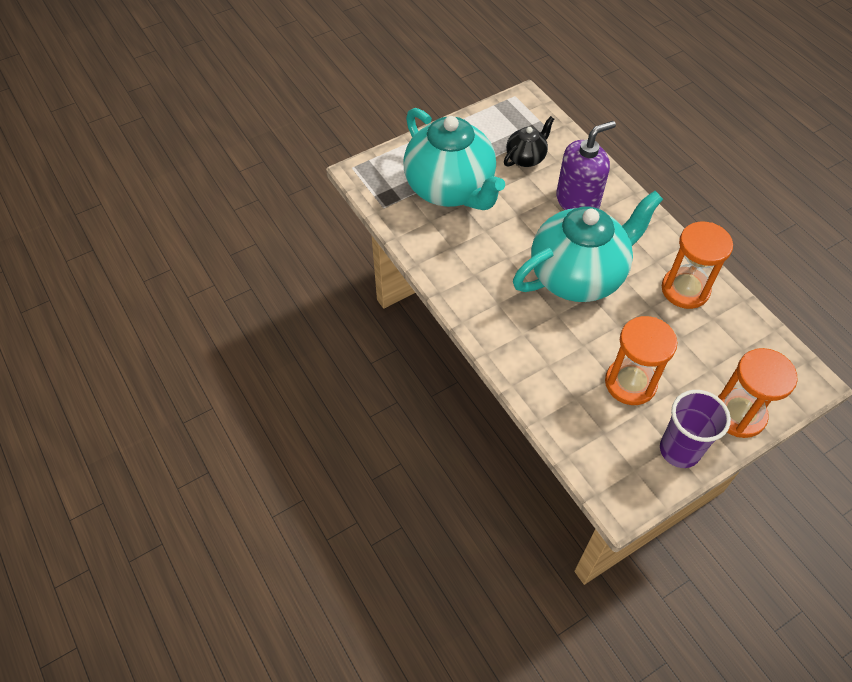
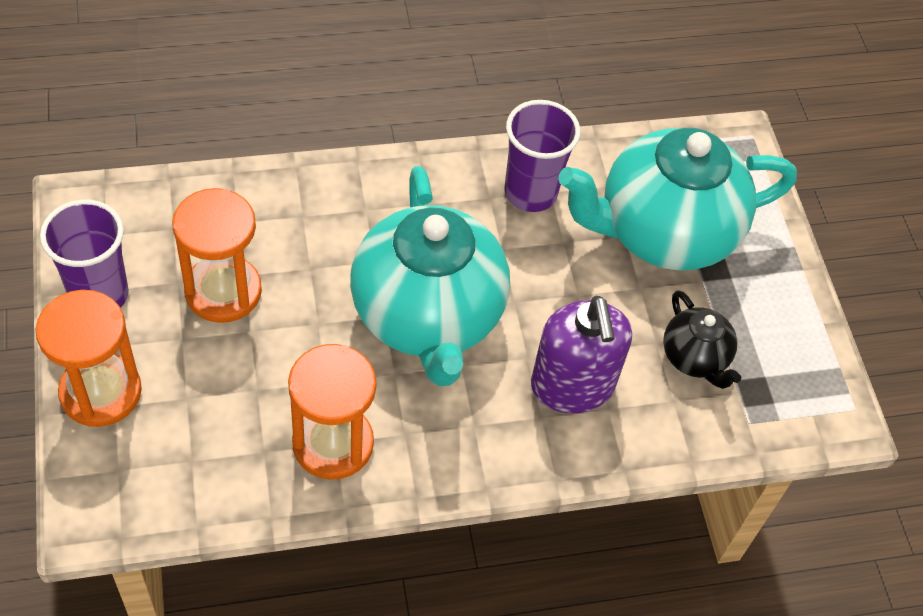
camera: 105 degrees right, 0 degrees up
none -> purple cup [504,100,580,212]

